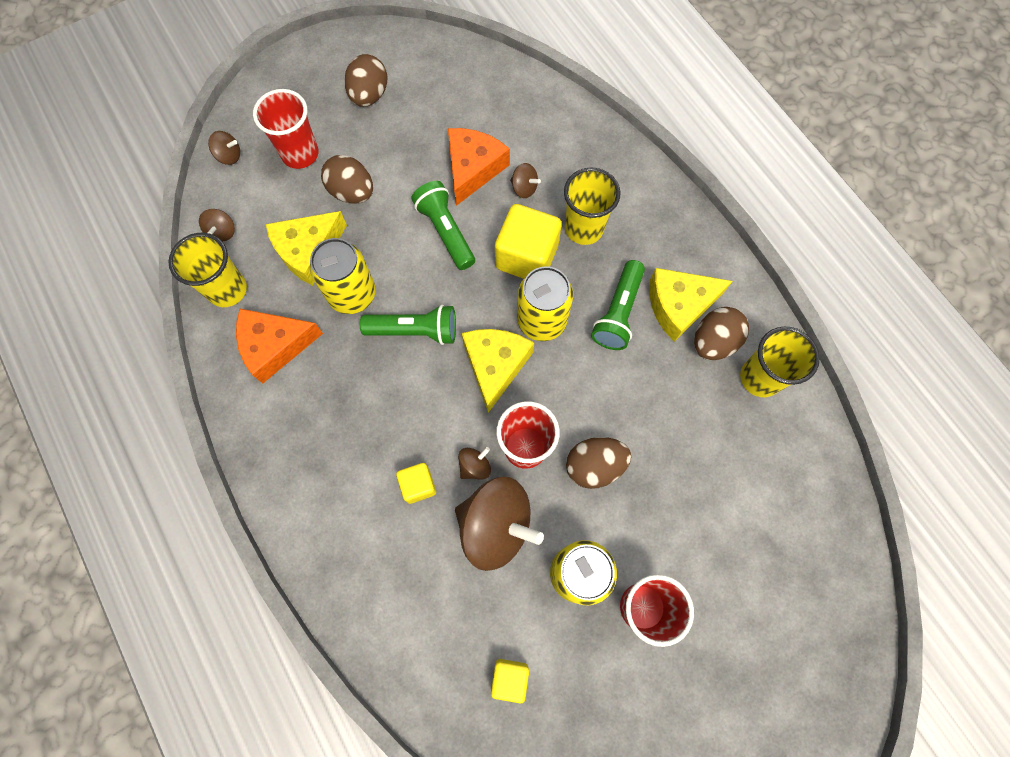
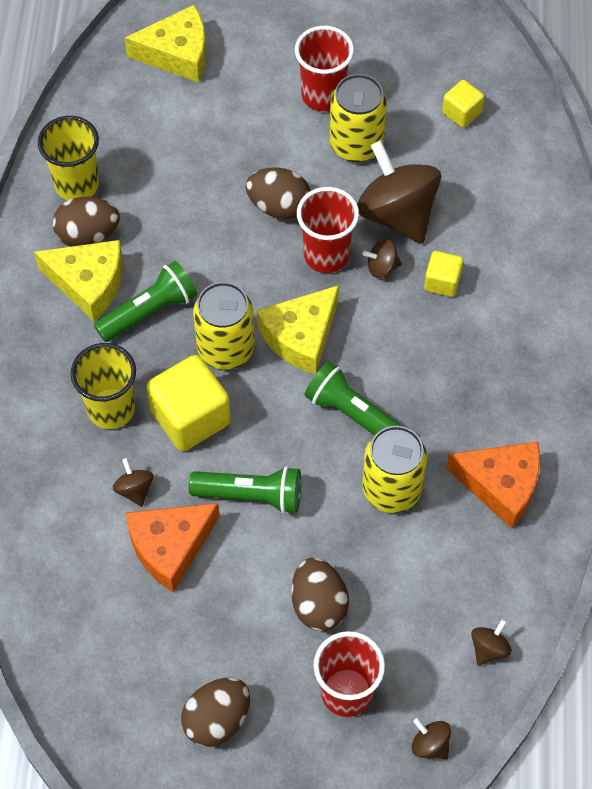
camera: 145 degrees left, 10 degrees down
yellow cup [168,233,247,307] -> none
yellow cheese [266,211,347,286] -> yellow cheese moved to [125,5,206,82]
green flashlight [411,181,475,270] -> green flashlight turned 90 degrees counterclockwise [189,466,301,514]

